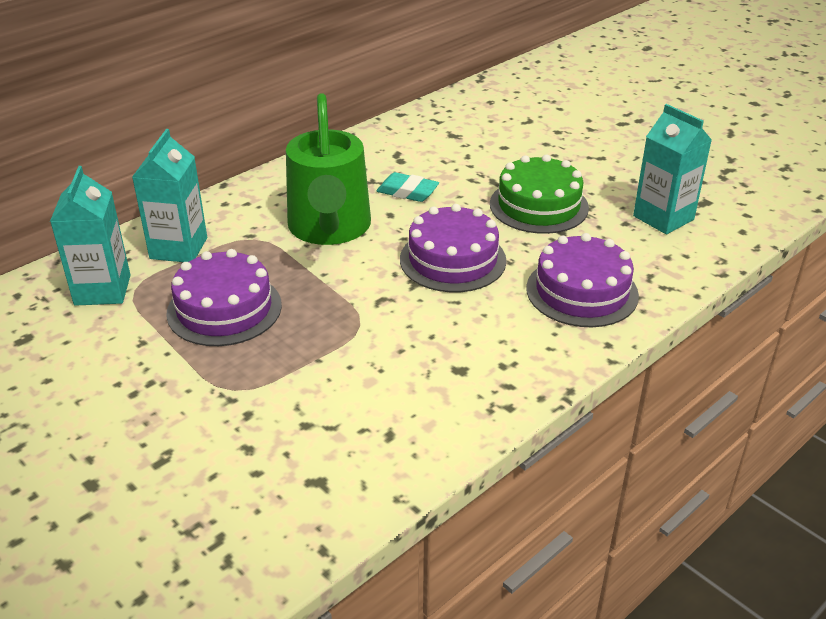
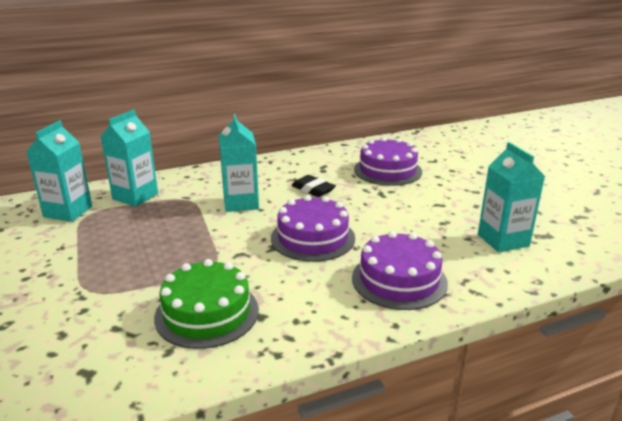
camera: 20 degrees right, 10 degrees down
purple cake [166,249,282,346] -> purple cake moved to [354,137,422,186]
green watering can [286,93,371,245] -> turquoise carton [219,114,259,212]
turquoise eraser [377,172,439,202] -> black eraser [291,175,336,197]
green cake [490,155,589,234] -> green cake moved to [154,259,259,349]

